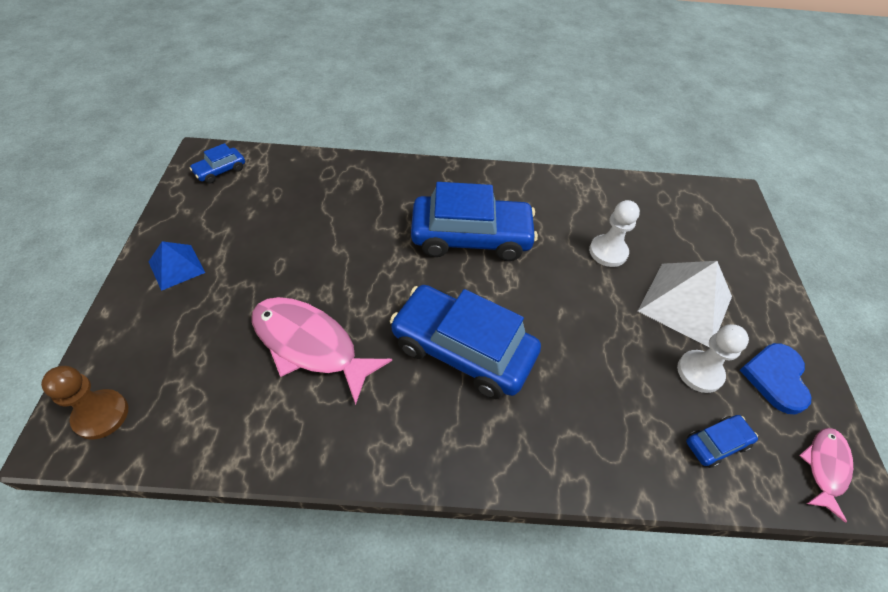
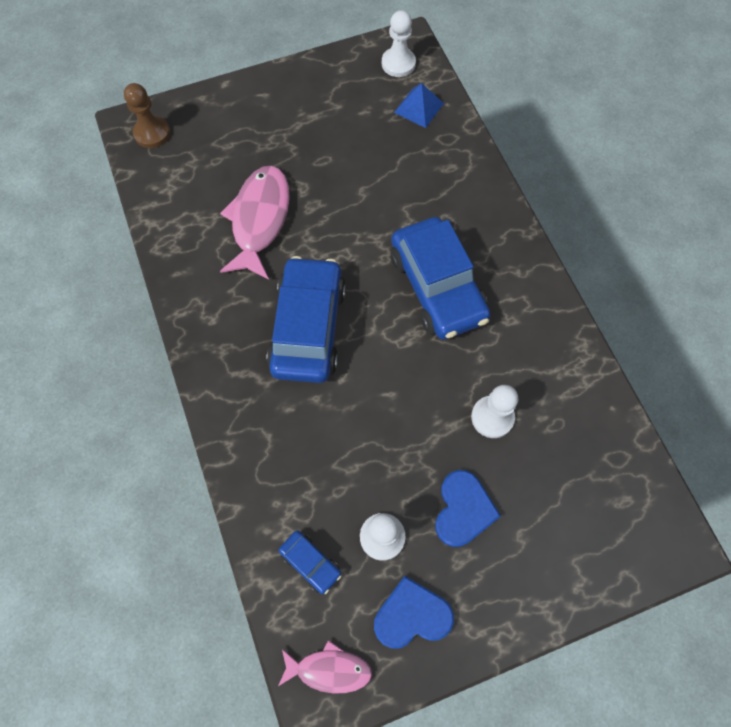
camera: 70 degrees right, 15 degrees up
blue pyramid [149,241,205,291] -> blue pyramid moved to [394,83,444,128]
blue car [190,143,245,184] -> white pawn [382,10,416,77]
white pyramid [638,261,732,347] -> blue heart [435,470,501,547]

